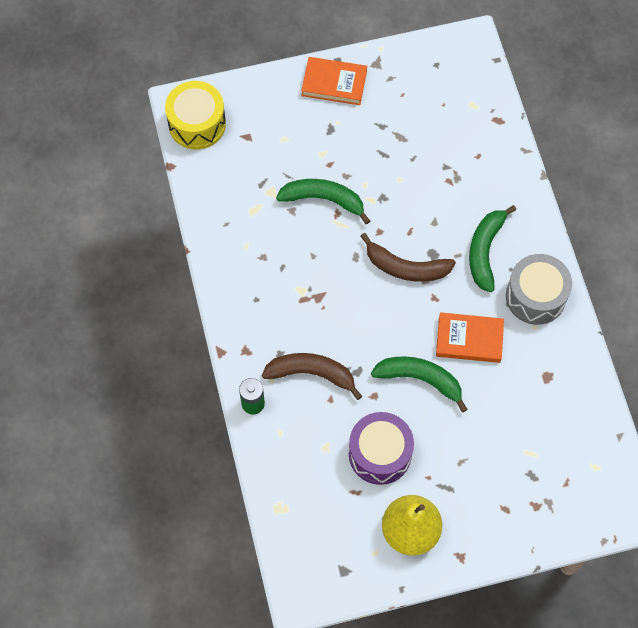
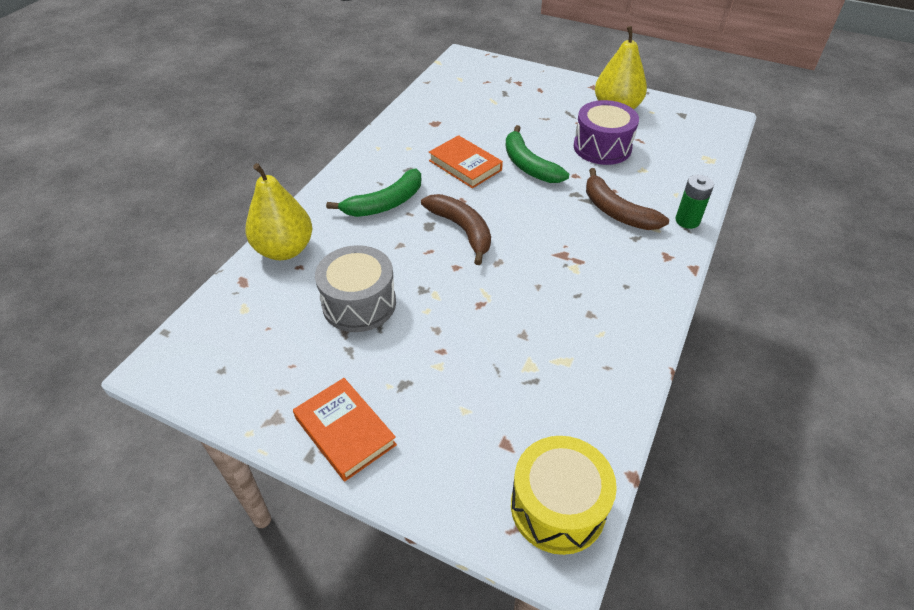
camera: 140 degrees left, 20 degrees down
green banana [276,179,370,225] -> none
grey drum [506,254,572,325] -> grey drum moved to [315,245,396,332]
none -> yellow pear [246,163,312,260]

